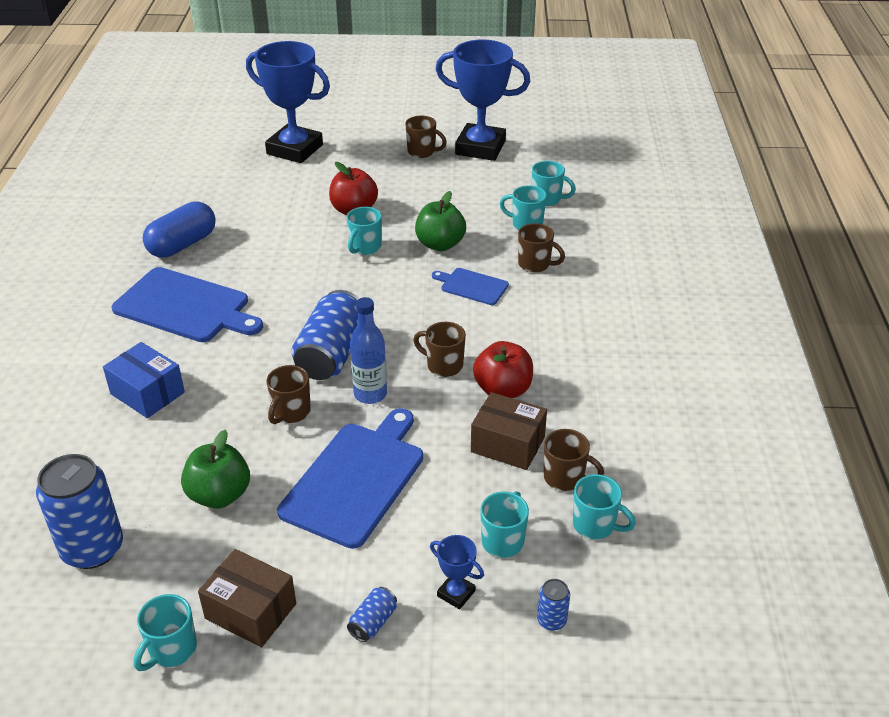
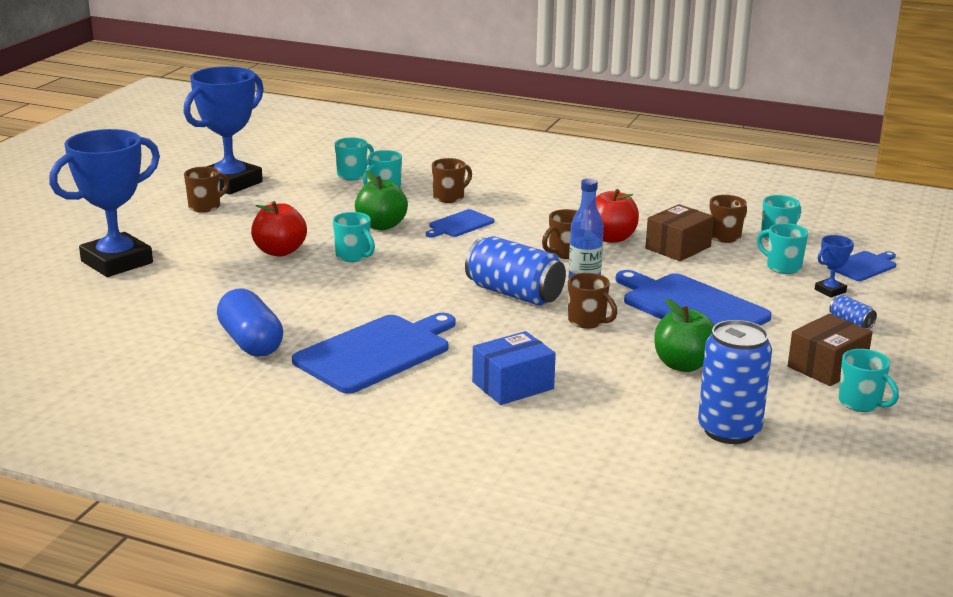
camera: 70 degrees left, 15 degrees down
blue can [537,579,570,631] -> blue cutting board [828,251,897,281]

